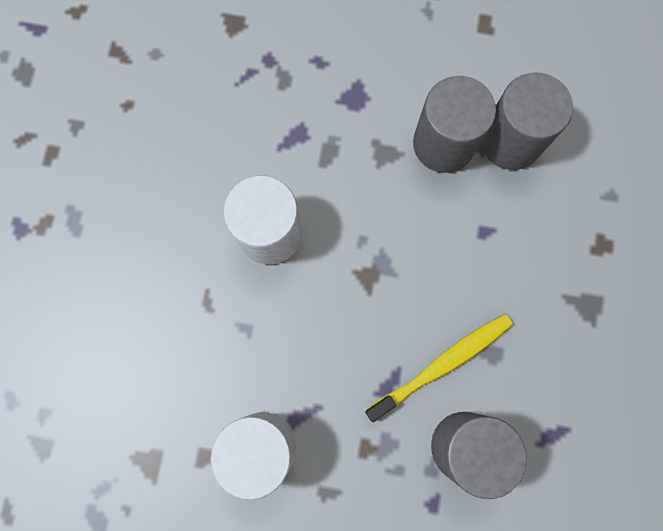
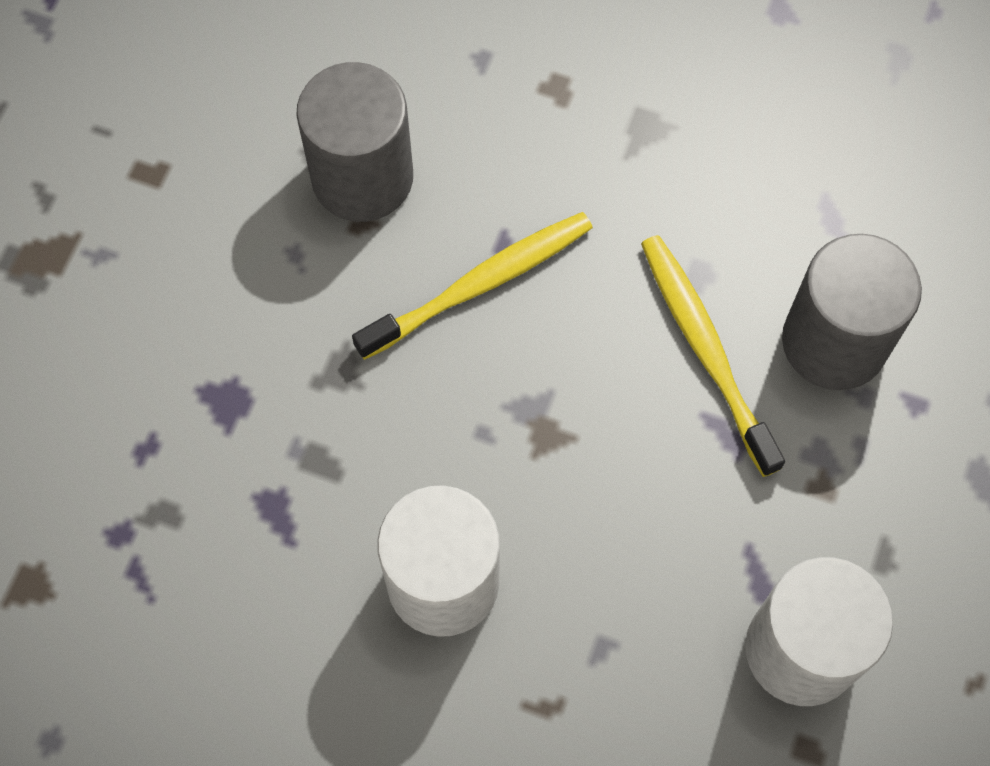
camera: 80 degrees left, 10 degrees down
grey cylinder [413,76,496,173] -> none
none -> yellow toothbrush [352,212,593,360]

